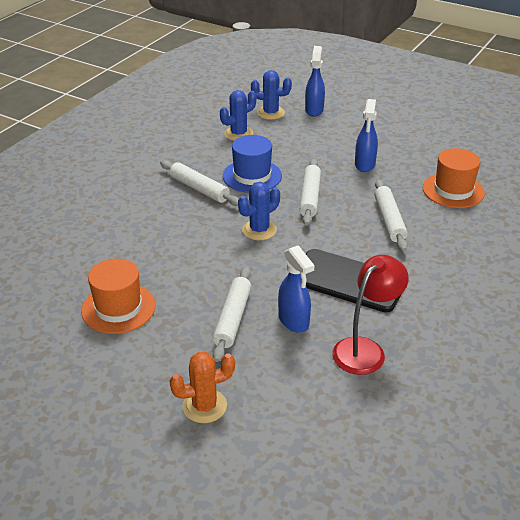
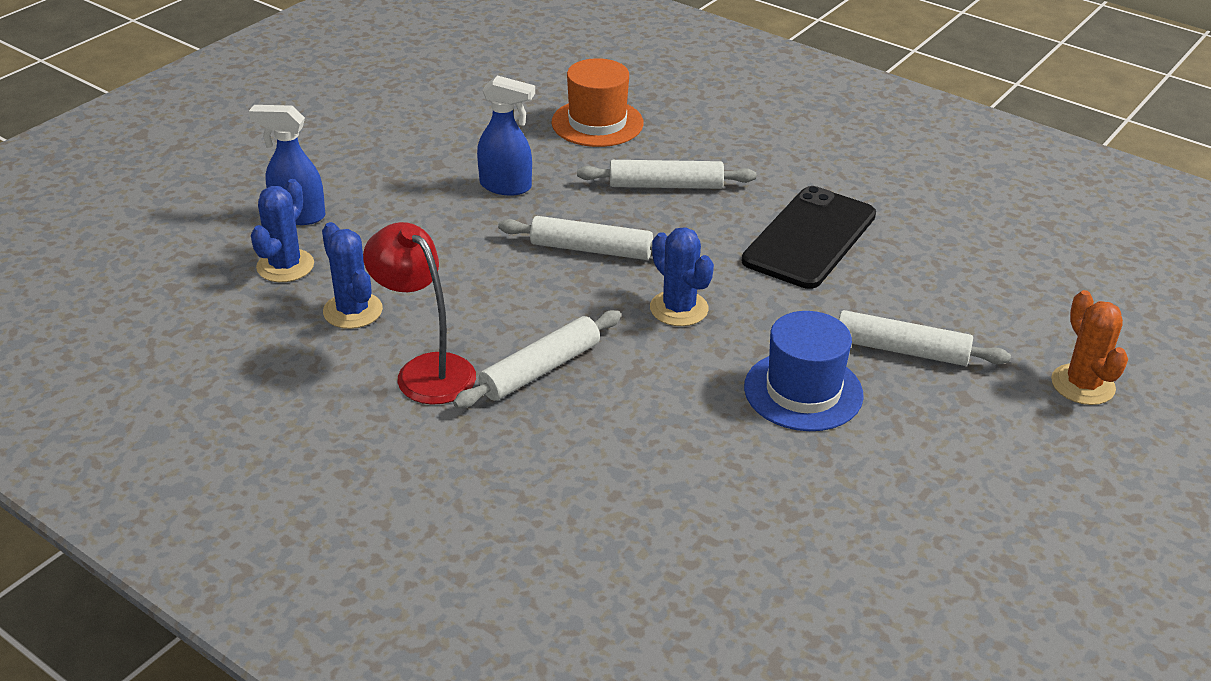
camera: 85 degrees left, 0 degrees up
orange hat [81,259,156,334] -> none
blue hat [223,135,282,193] -> blue hat moved to [744,311,864,431]
blue spray bottle [278,245,314,333] -> none
red lamp [333,255,409,375] -> red lamp moved to [363,222,476,405]

